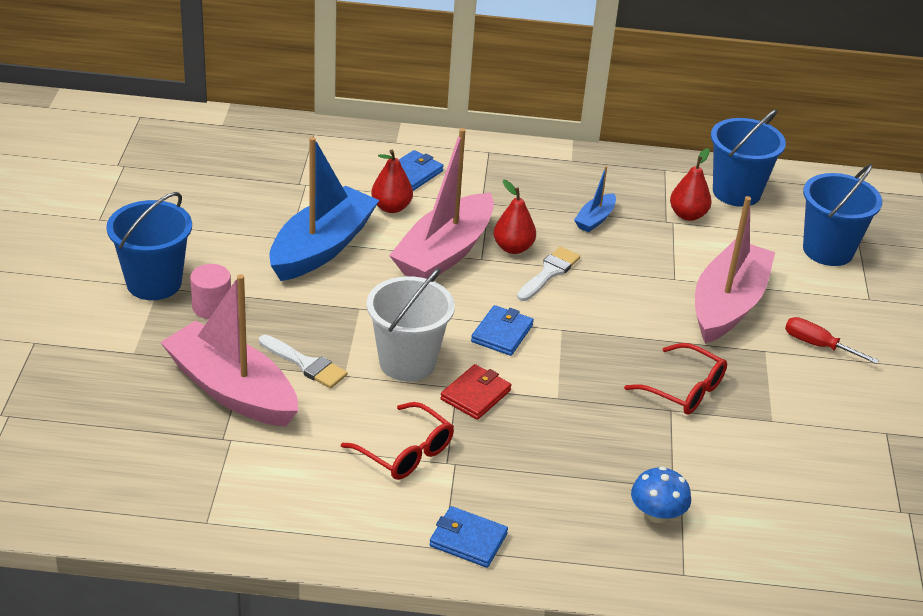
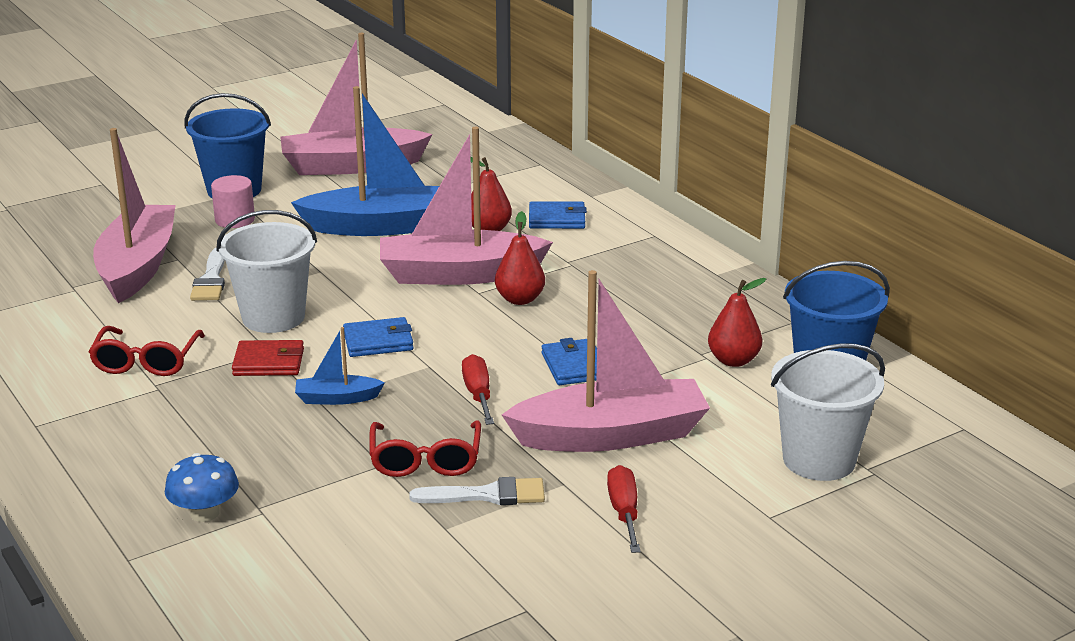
camera: 55 degrees right, 10 degrees down
blue wallet [429,506,508,568] -> blue wallet moved to [542,338,597,385]
white brush [517,247,580,301] -> white brush moved to [409,477,545,505]
blue boat [574,166,616,232] -> blue boat moved to [295,327,385,405]
blue bucket [803,164,882,266] -> white bucket [771,344,885,481]
none -> pink boat [280,33,432,175]
none -> red screwdriver [462,354,494,425]

